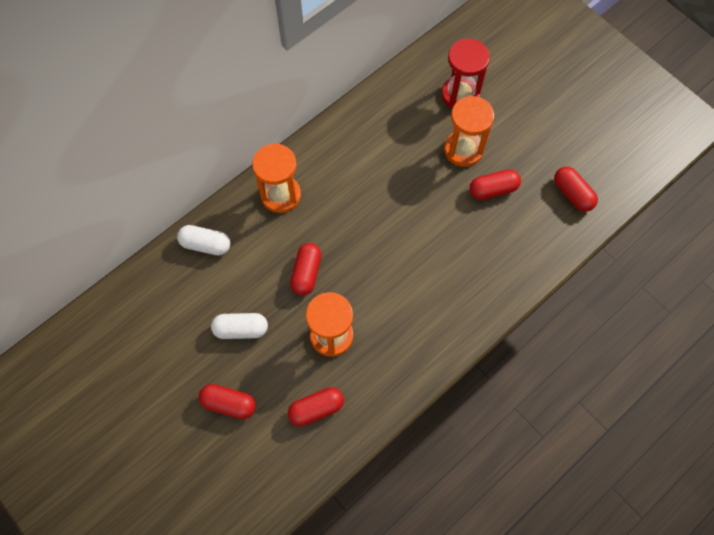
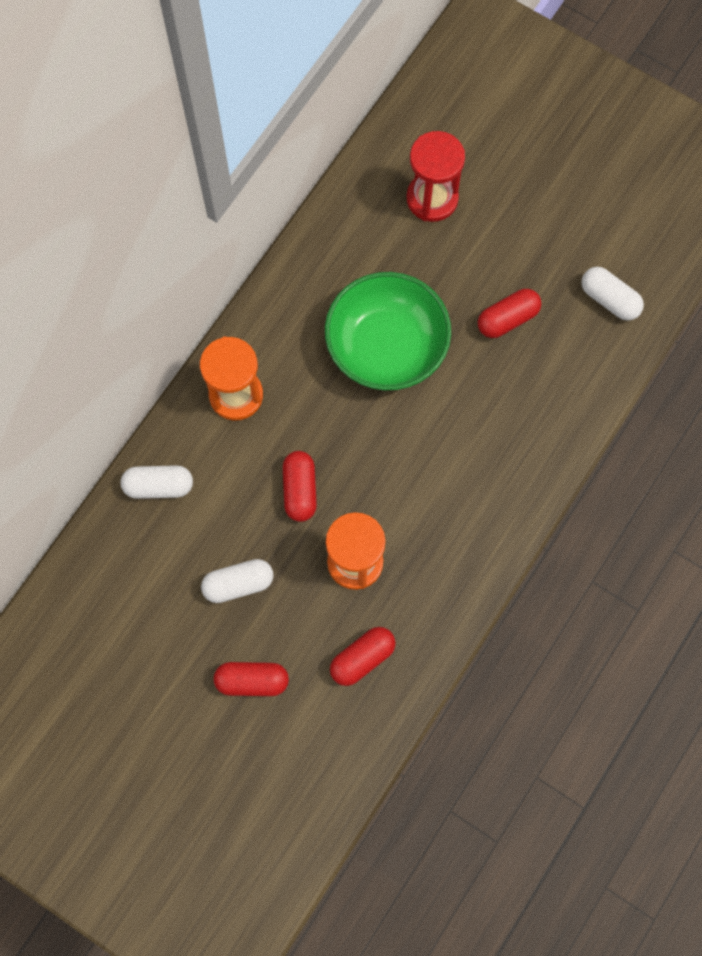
camera: 15 degrees left, 5 degrees up
orange hourglass [444,95,494,167] -> none
red capsule [554,167,598,212] -> white capsule [581,267,644,321]
none -> green bowl [325,272,451,390]

